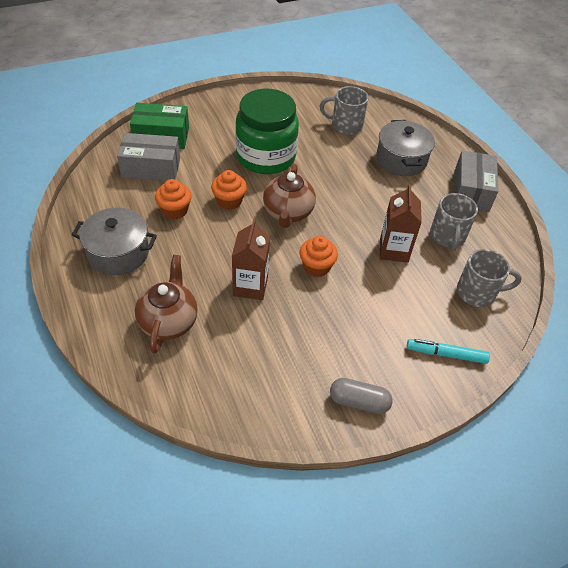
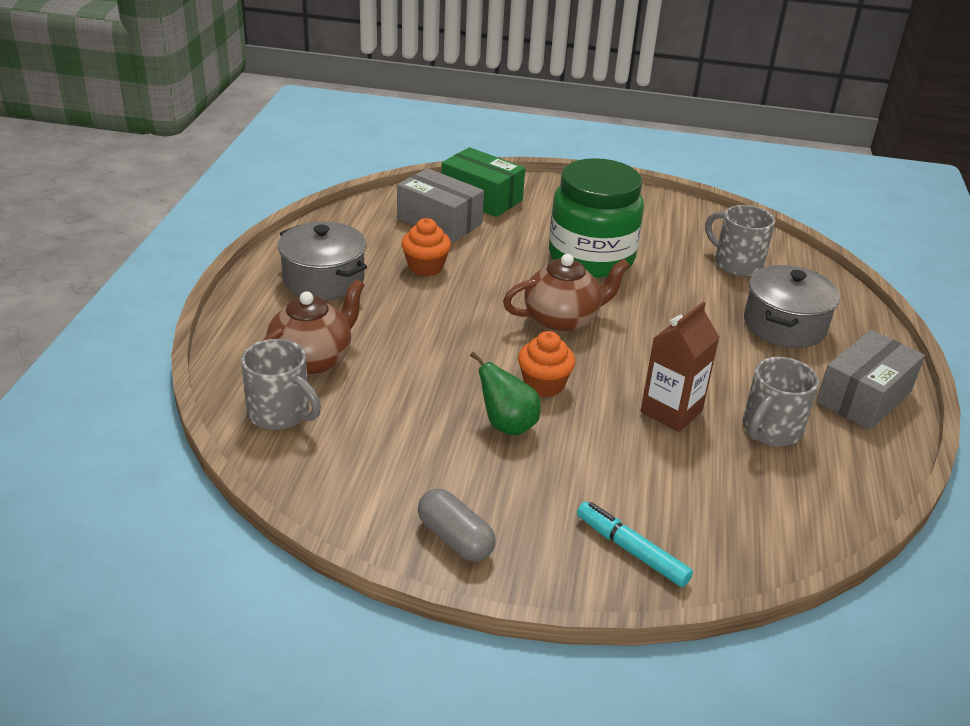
camera: 35 degrees right, 15 degrees down
orange cupcake [211,170,247,210] -> none
brown carton [232,219,270,300] -> none
brown teapot [263,164,316,228] -> brown teapot turned 150 degrees counterclockwise [503,254,630,333]
grey mug [457,249,522,307] -> grey mug moved to [241,339,321,430]
none -> green pear [470,352,541,436]

